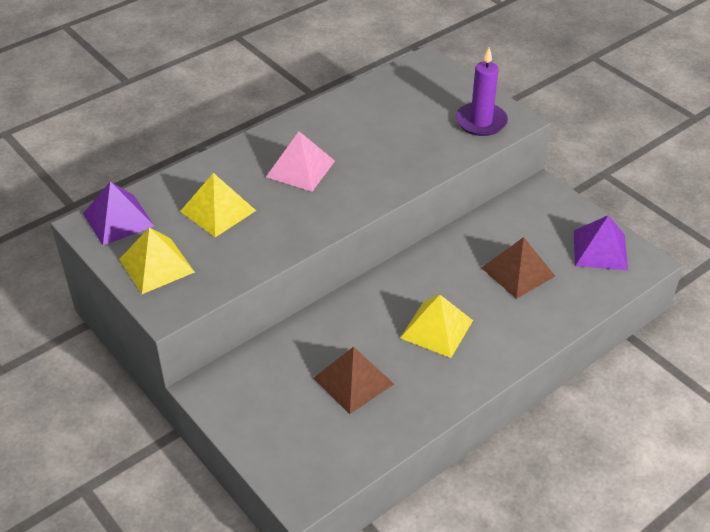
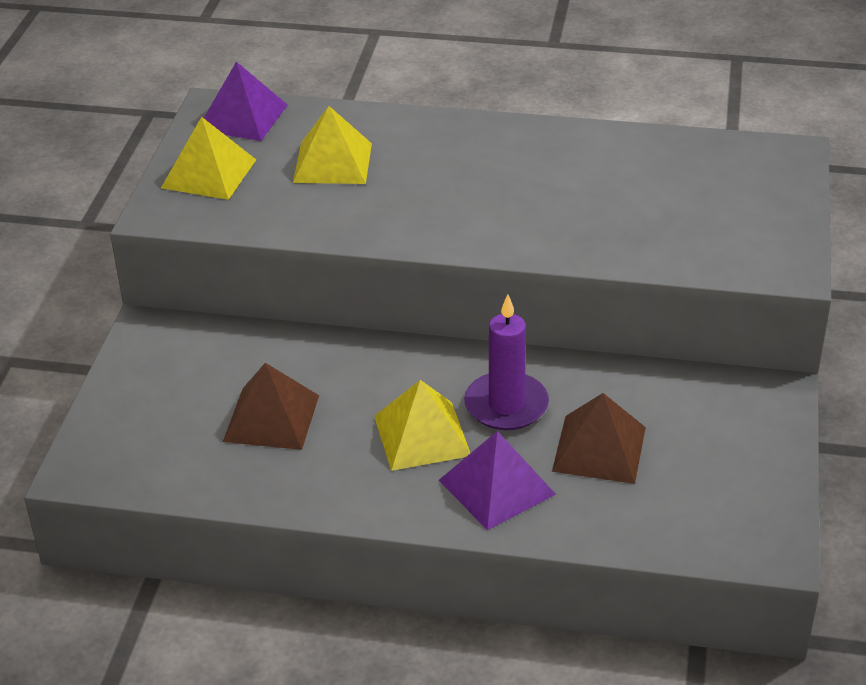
camera: 50 degrees right, 5 degrees down
pink pyramid [266,131,335,192] -> none
purple candle [455,47,508,136] -> purple candle moved to [464,294,549,430]
purple pyramid [574,215,628,271] -> purple pyramid moved to [439,431,556,530]

